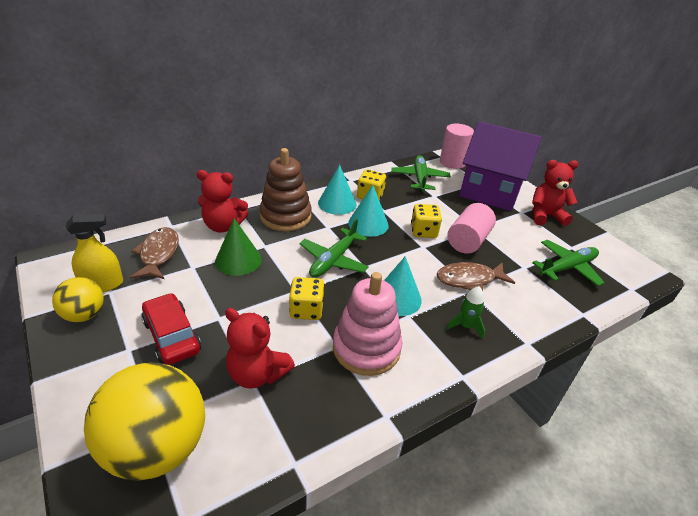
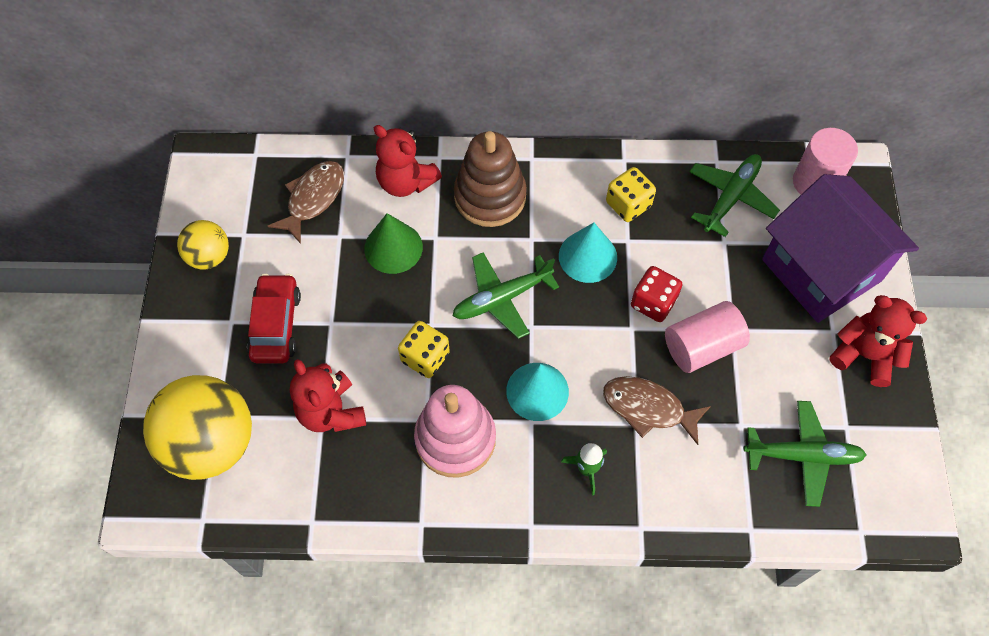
camera: 35 degrees right, 25 degrees up
yellow spray bottle [66,214,123,292] -> none
turquoise cone [318,165,356,215] -> none
yellow dice [411,204,442,238] -> red dice [631,266,683,322]

